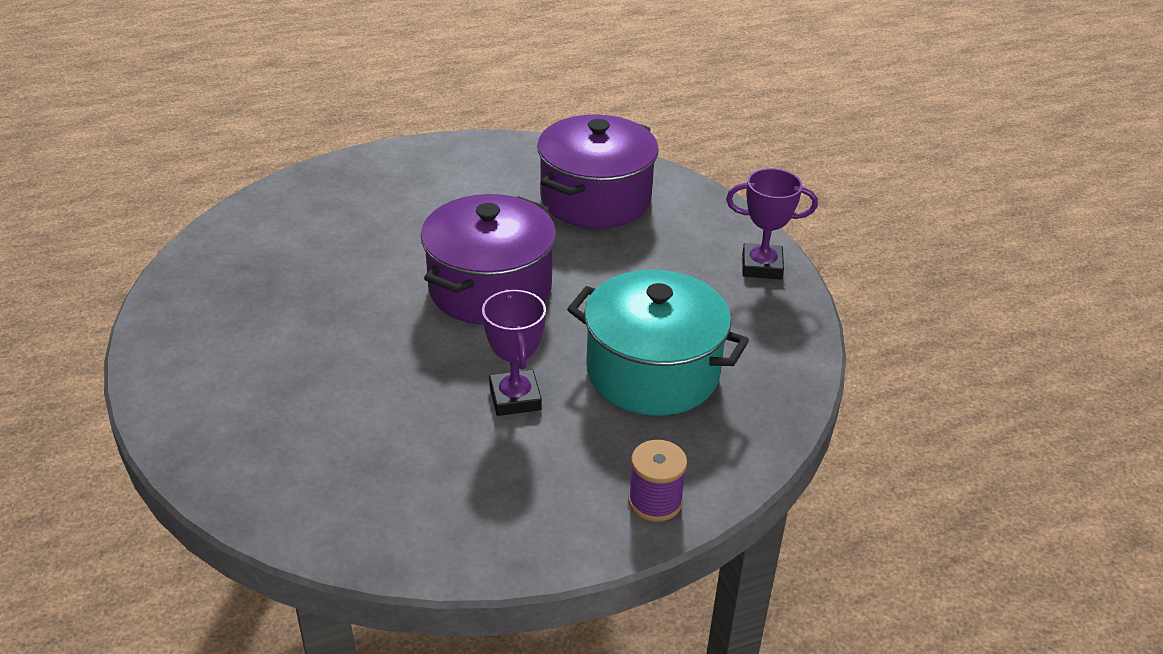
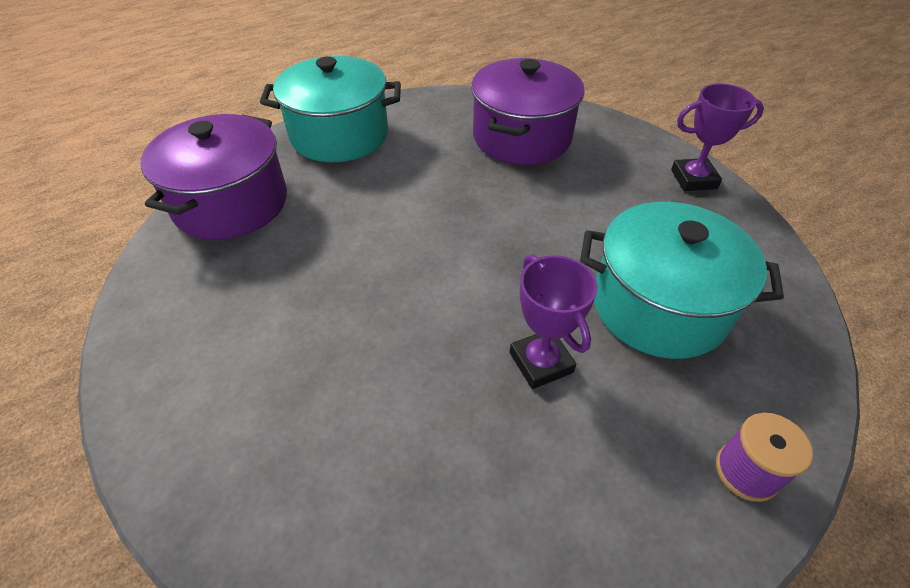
camera: 10 degrees left, 10 degrees up
purple pot [421,194,556,325] -> purple pot moved to [141,114,287,240]
none -> turquoise pot [260,56,401,162]

